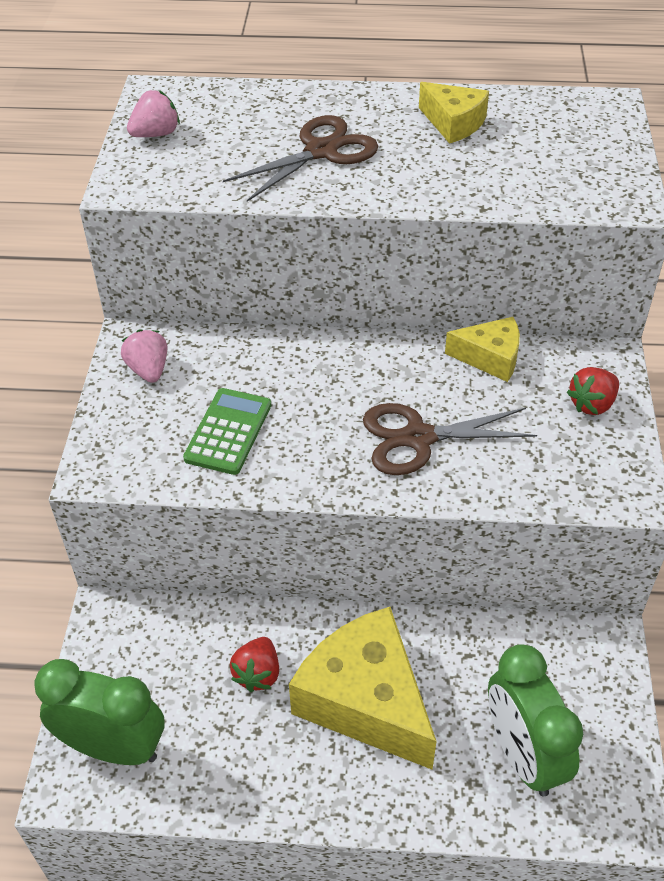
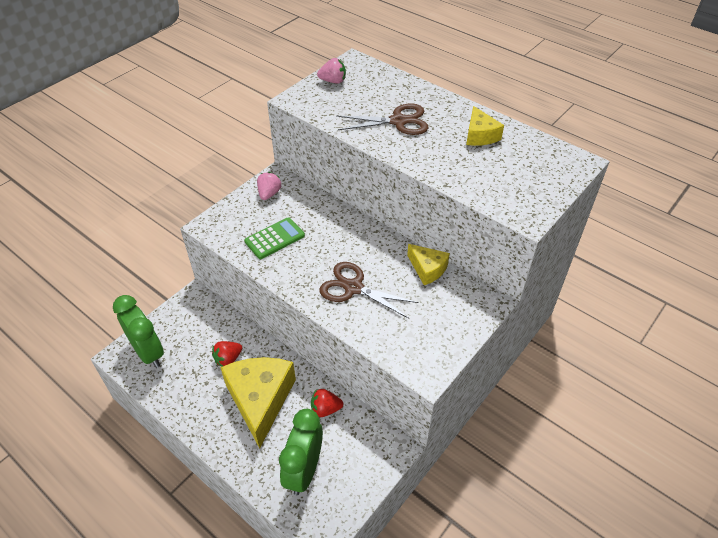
camera: 35 degrees right, 0 degrees up
red strawberry [567,367,619,415] -> red strawberry moved to [311,389,343,417]

